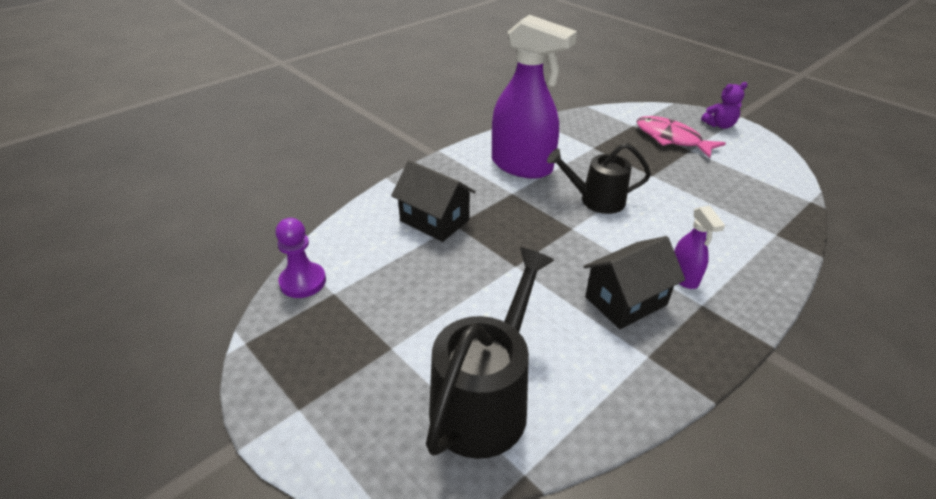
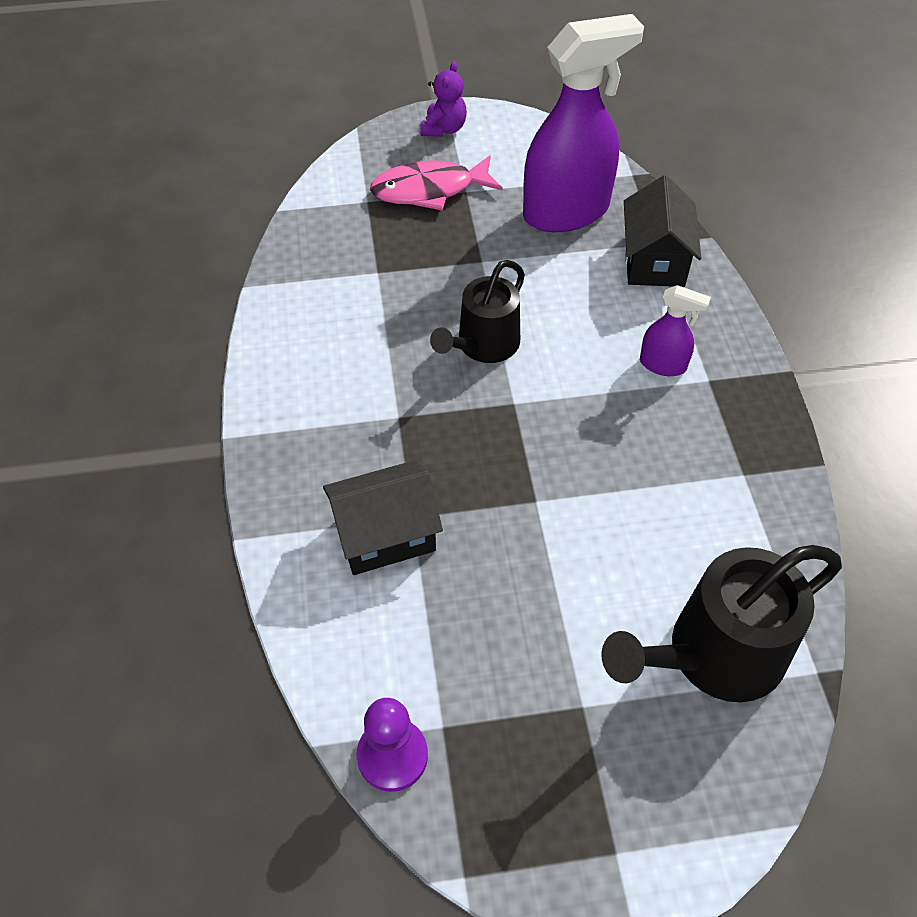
camera: 55 degrees left, 15 degrees up
black watering can [426,247,554,459] -> black watering can turned 90 degrees counterclockwise [602,545,842,702]
purple spray bottle [492,15,577,179] -> purple spray bottle moved to [523,14,644,232]
black house [583,236,685,329] -> black house moved to [624,175,701,287]

